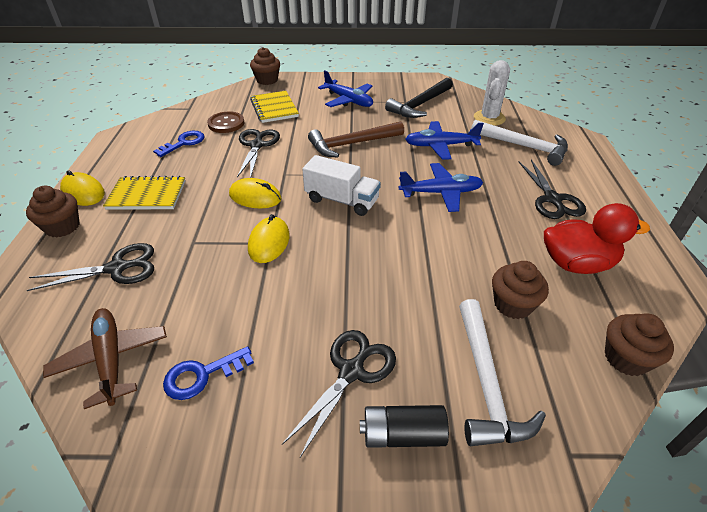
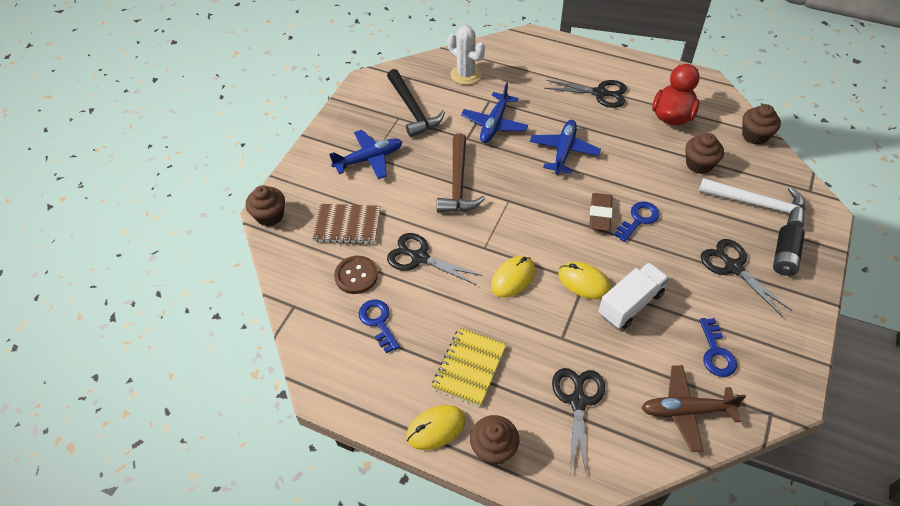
camera: 65 degrees left, 10 degrees up
yellow notebook [250,91,299,123] -> brown notebook [312,204,380,244]
white truck [302,155,381,216] -> white truck moved to [599,262,669,329]
white hammer [471,120,568,166] -> none
none -> brown eraser [589,193,613,231]
none -> blue key [614,202,660,242]

